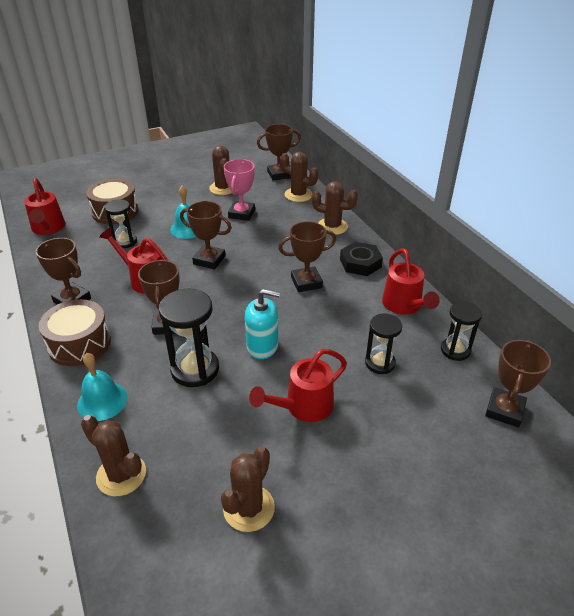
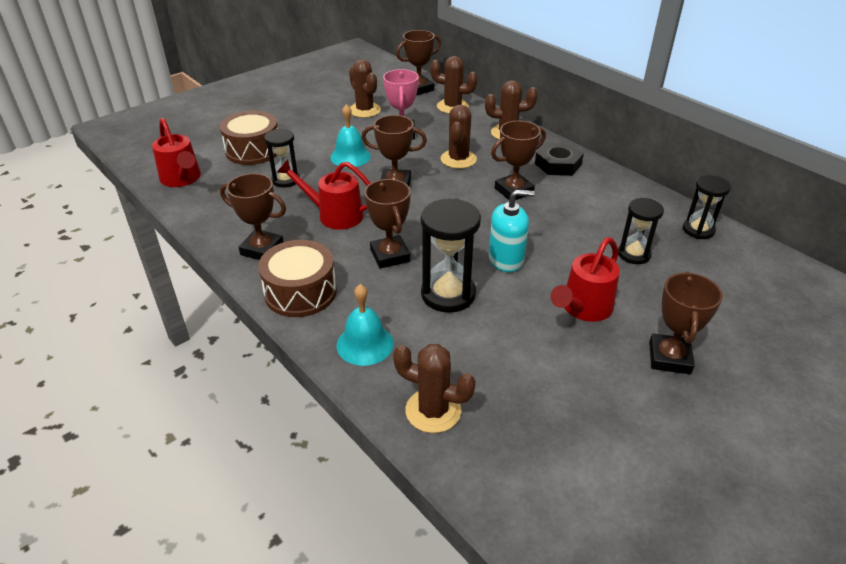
camera: 15 degrees left, 0 degrees up
brown cactus [221,446,275,532] -> brown cactus moved to [441,105,477,169]
red watering can [382,248,440,315] -> none
brown trophy [485,340,551,428] -> brown trophy moved to [649,272,723,374]

